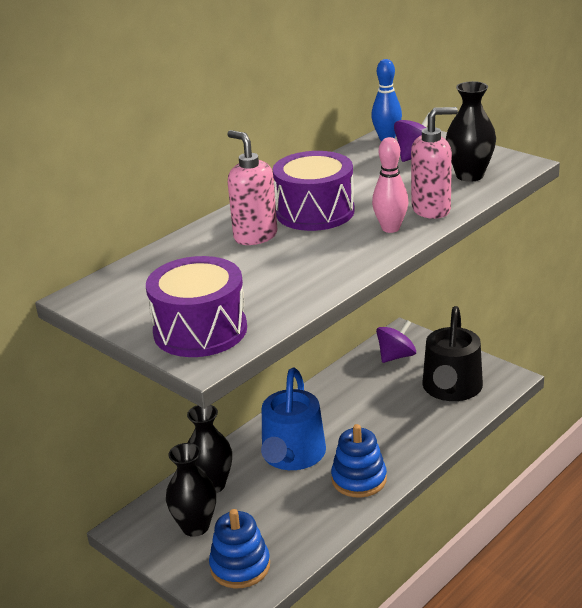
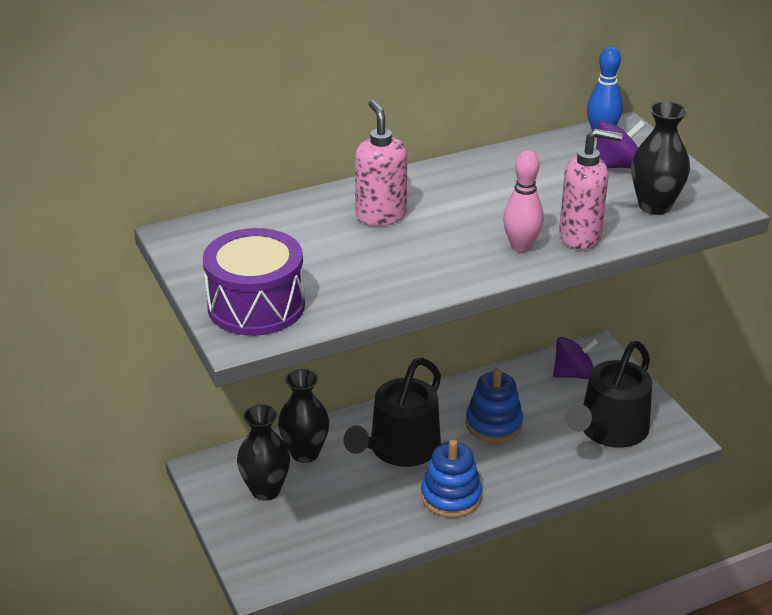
camera: 20 degrees right, 5 degrees up
blue stacking toy [209,509,270,588] -> blue stacking toy moved to [466,368,523,443]
blue watering can [261,368,326,470] -> black watering can [344,358,441,467]
purple drum [273,151,355,231] -> none

